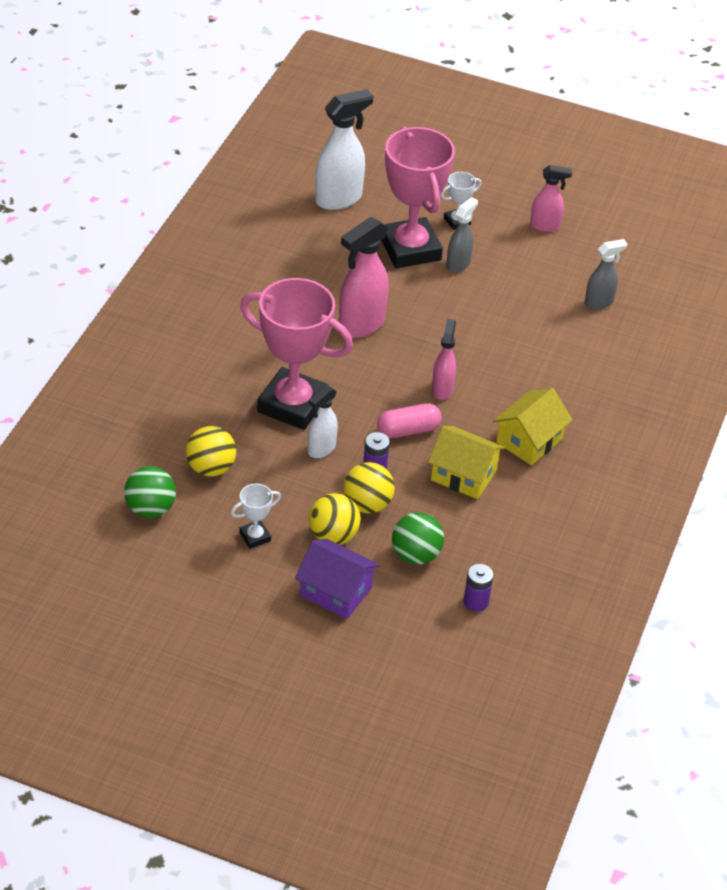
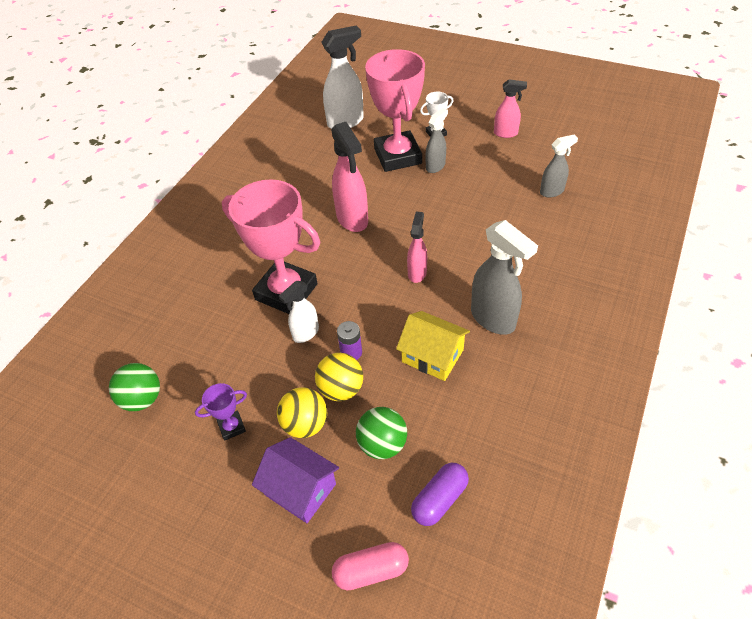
camera: 10 degrees right, 5 degrees up
yellow ball [186,426,236,477] -> none
white trophy [231,484,281,549] -> purple trophy [195,383,247,441]
pink spray bottle [339,217,389,338] -> pink spray bottle turned 75 degrees counterclockwise [331,122,368,232]
pink capsule [377,403,442,438] -> pink capsule moved to [332,542,409,590]
purple battery [464,564,493,612] -> purple capsule [411,463,469,526]
yellow house [493,388,572,465] -> grey spray bottle [471,220,538,335]

